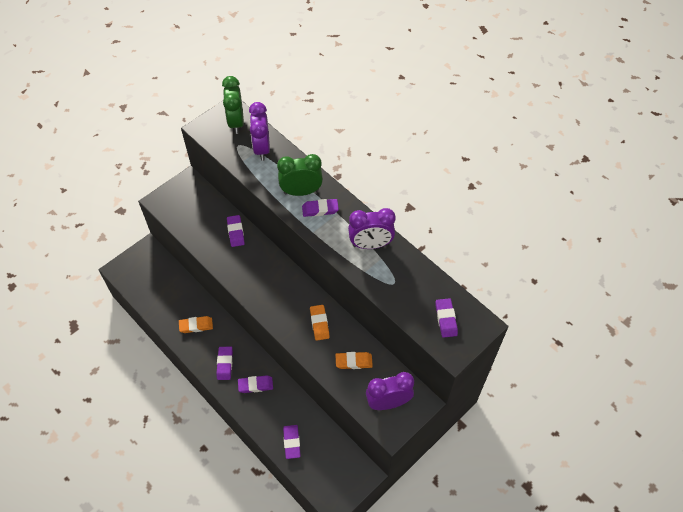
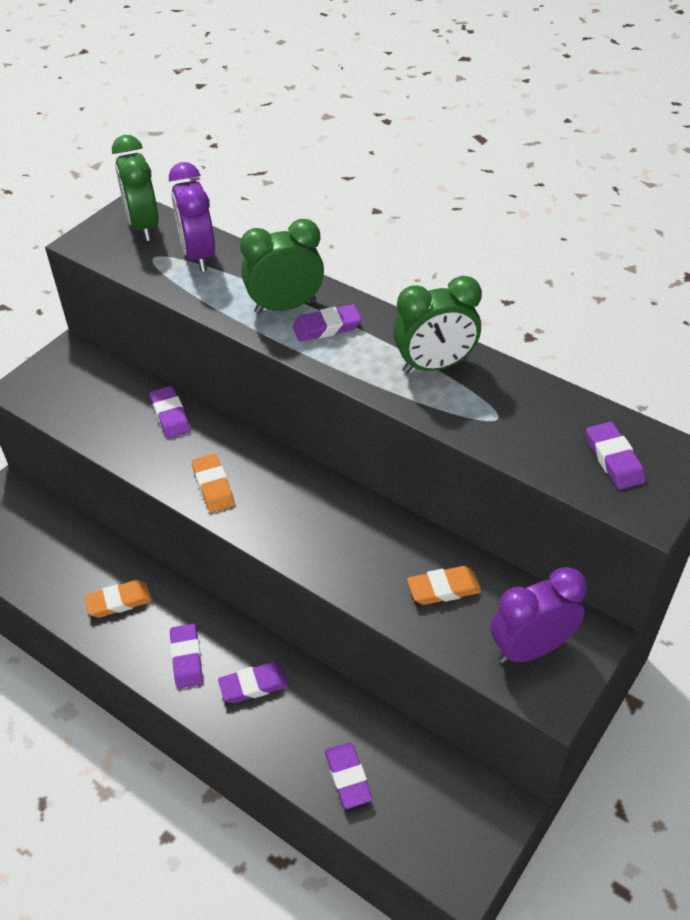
camera: 10 degrees left, 10 degrees down
orange eraser [310,305,330,341] -> orange eraser moved to [192,454,235,513]
purple clock [348,208,396,249] -> green clock [393,276,482,373]

